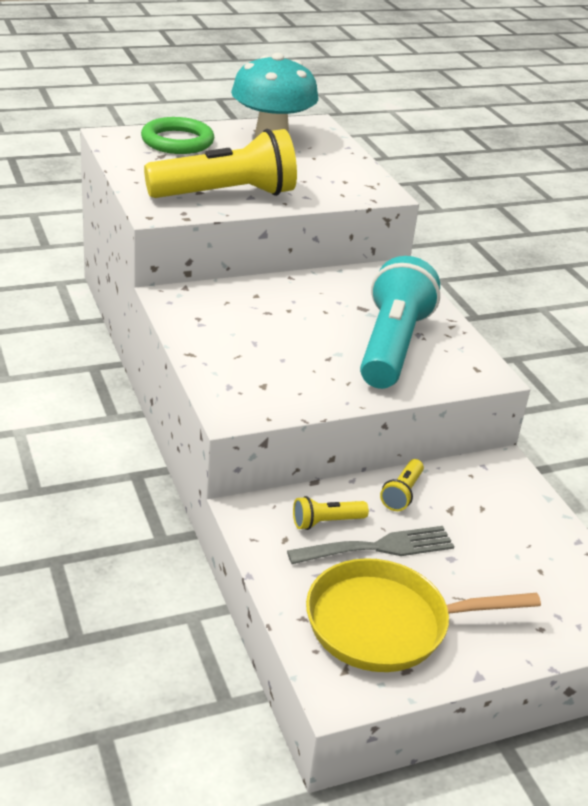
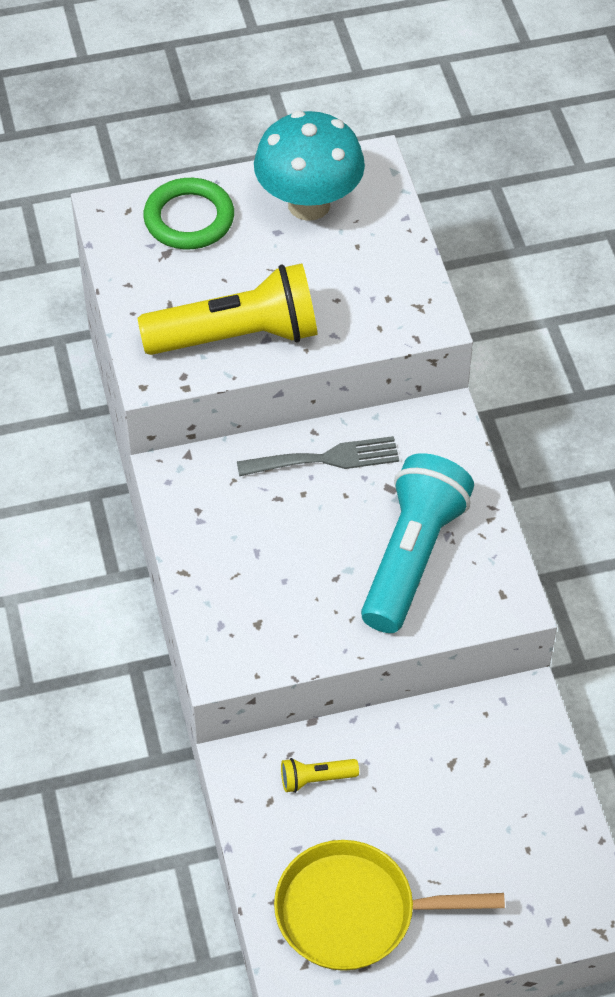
camera: 10 degrees right, 20 degrees up
grey fork [287,526,455,564] -> grey fork moved to [237,436,399,476]
yellow flashlight [380,459,424,511] -> none

